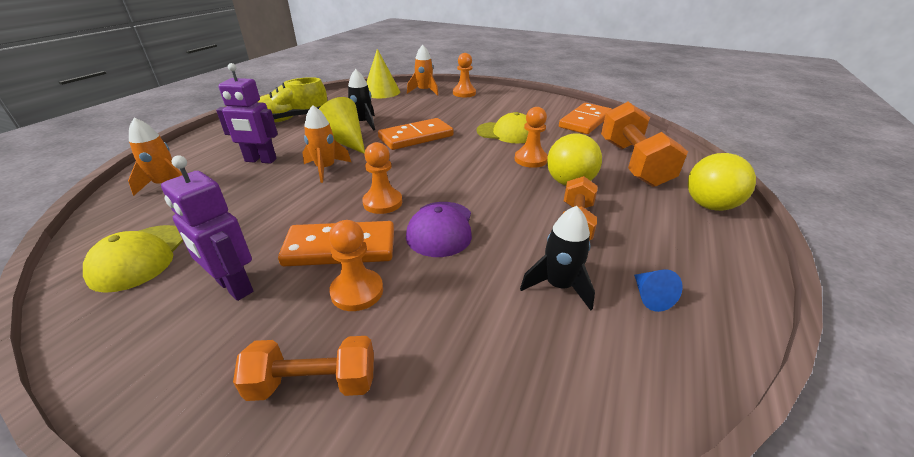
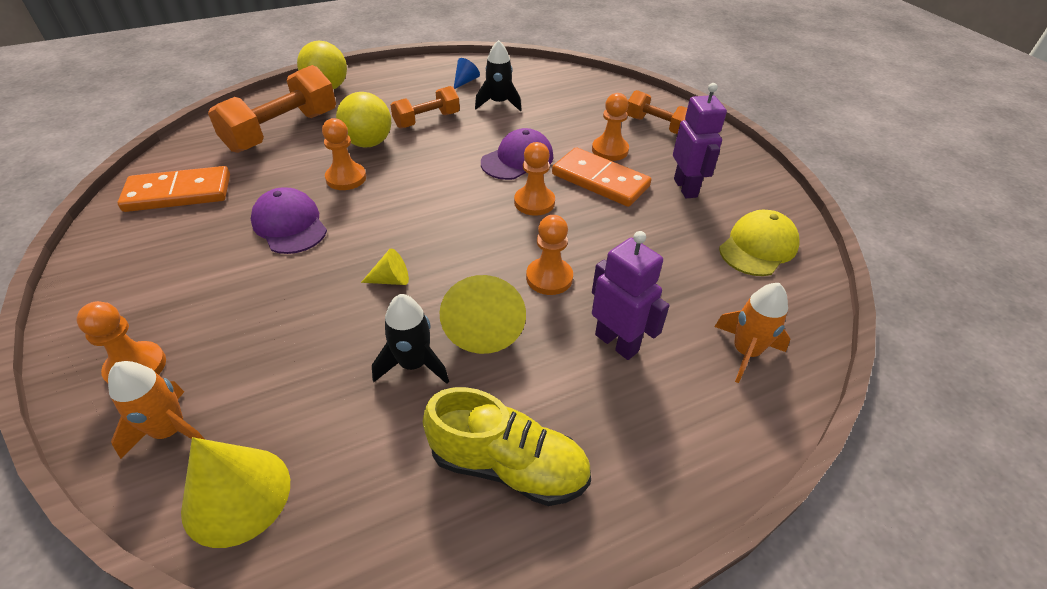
camera: 140 degrees left, 10 degrees up
orange rocket [302,105,351,183] -> orange pawn [526,215,573,295]
orange domino [378,118,454,150] -> yellow cone [361,249,409,285]
yellow cap [477,112,529,143] -> purple cap [251,187,327,254]

